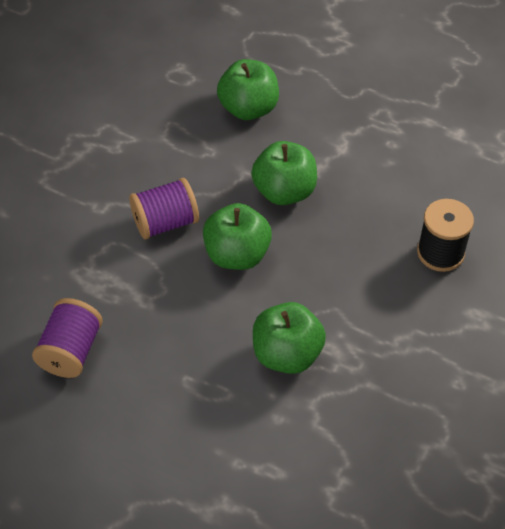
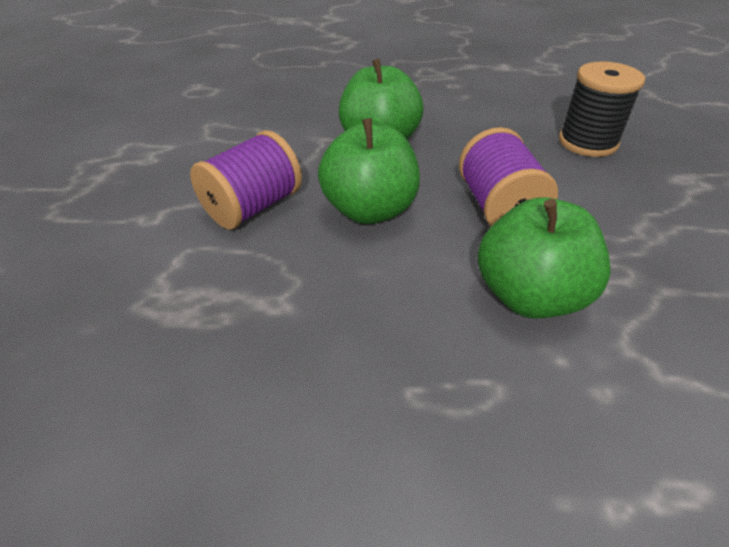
camera: 25 degrees left, 10 degrees down
purple spool [32,298,103,378] -> purple spool moved to [459,127,558,226]
green apple [217,59,279,120] -> none

